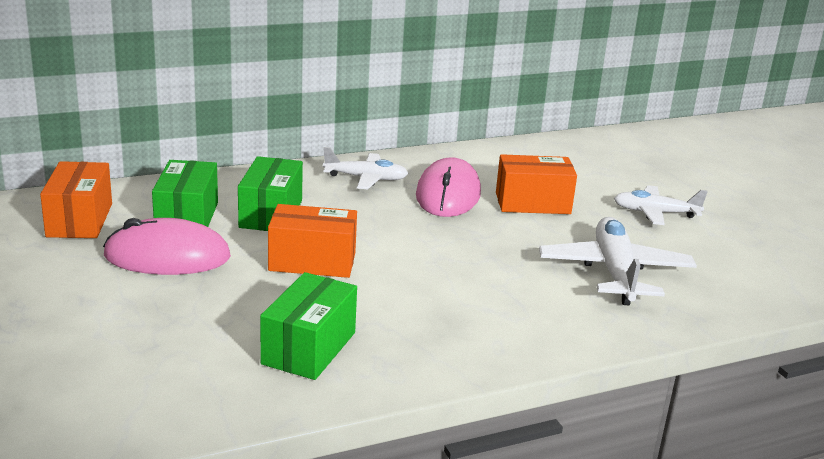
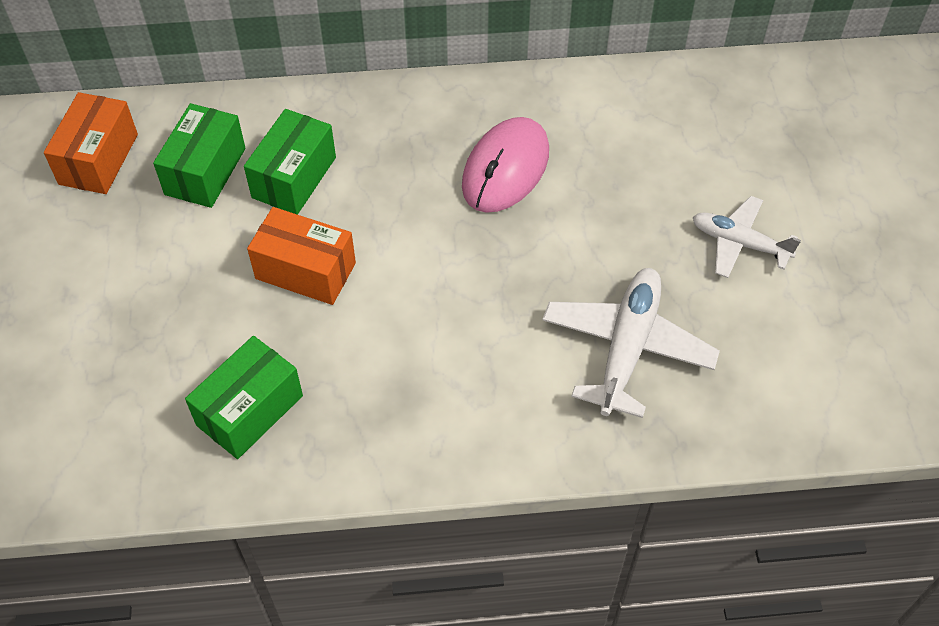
camera: 20 degrees right, 30 degrees up
pink mouse [103,218,231,275] -> none
white plane [323,147,408,189] -> none
orange box [496,154,577,214] -> none

